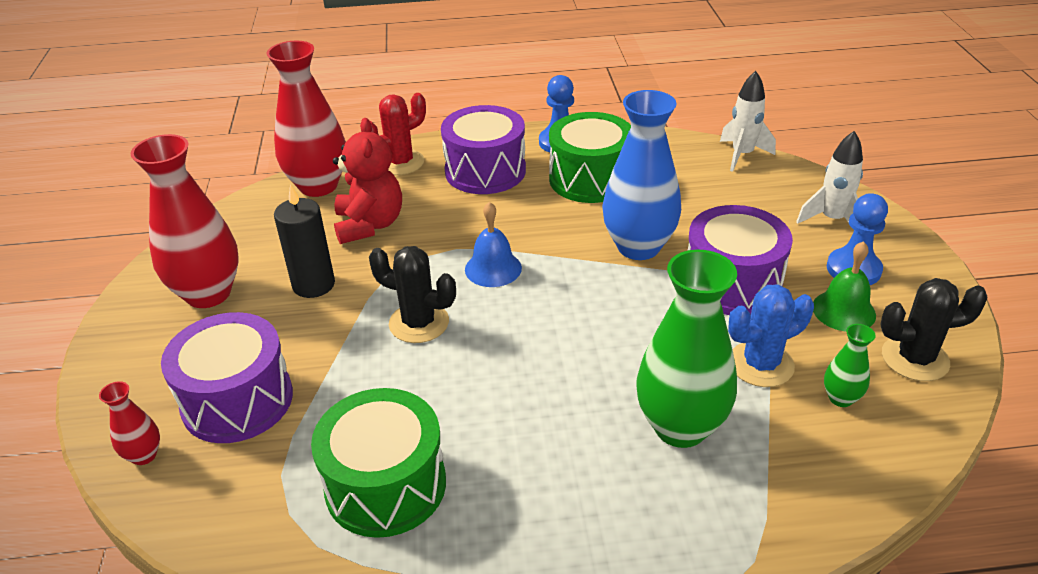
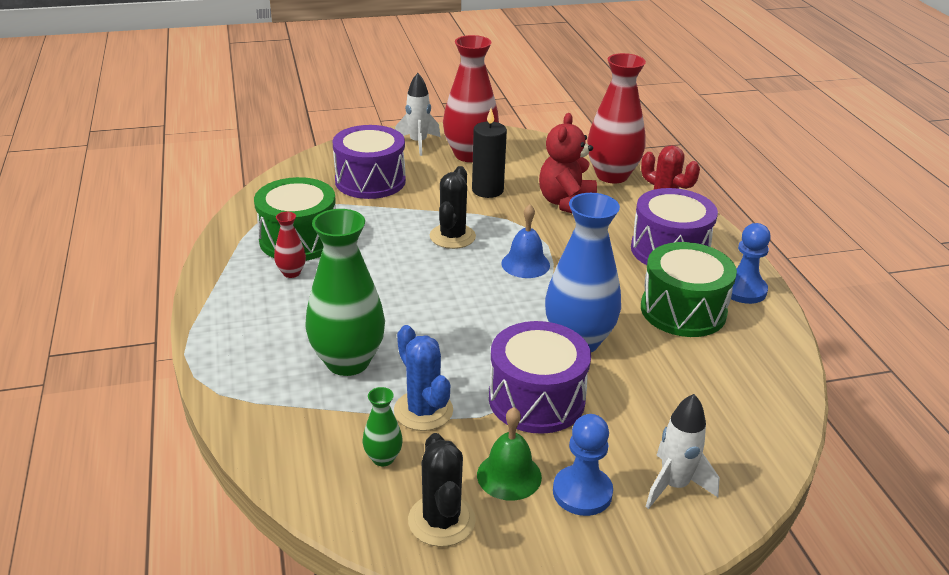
camera: 80 degrees right, 5 degrees down
red vase [99,381,160,465] -> red vase moved to [274,212,306,278]
red teddy bear [333,118,402,244] -> red teddy bear turned 120 degrees clockwise [539,113,597,213]
white rocket [720,71,776,172] -> white rocket moved to [395,73,440,156]

